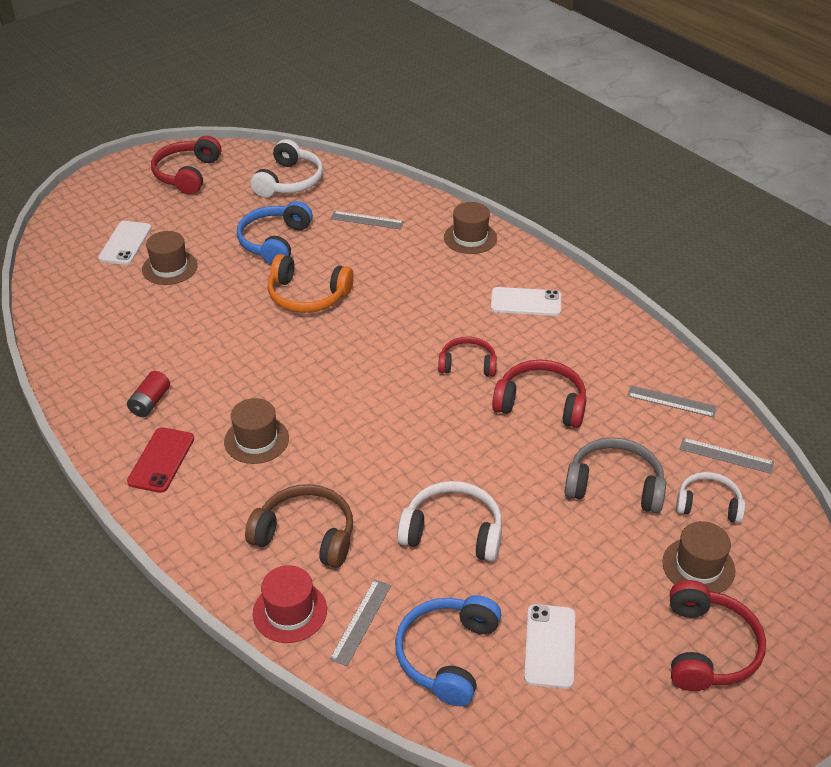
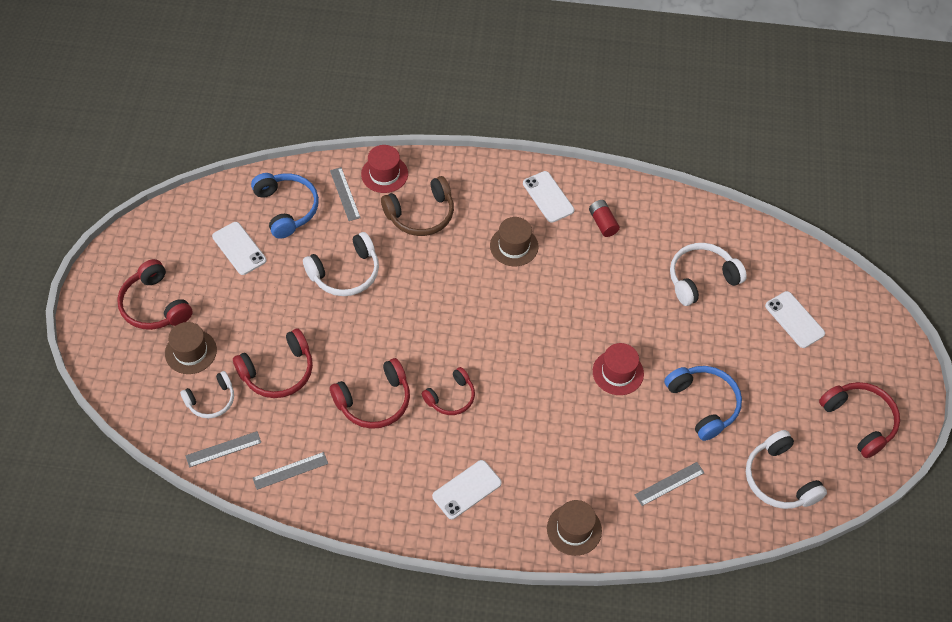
camera: 135 degrees right, 15 degrees up
red phone [127,427,194,493] -> white phone [523,171,574,223]
brown hat [142,231,198,285] -> none
orange headphones [268,254,354,313] -> red hat [593,343,644,395]
grey headphones [565,437,666,513] -> red headphones [233,329,313,398]
none -> white headphones [670,243,747,306]

